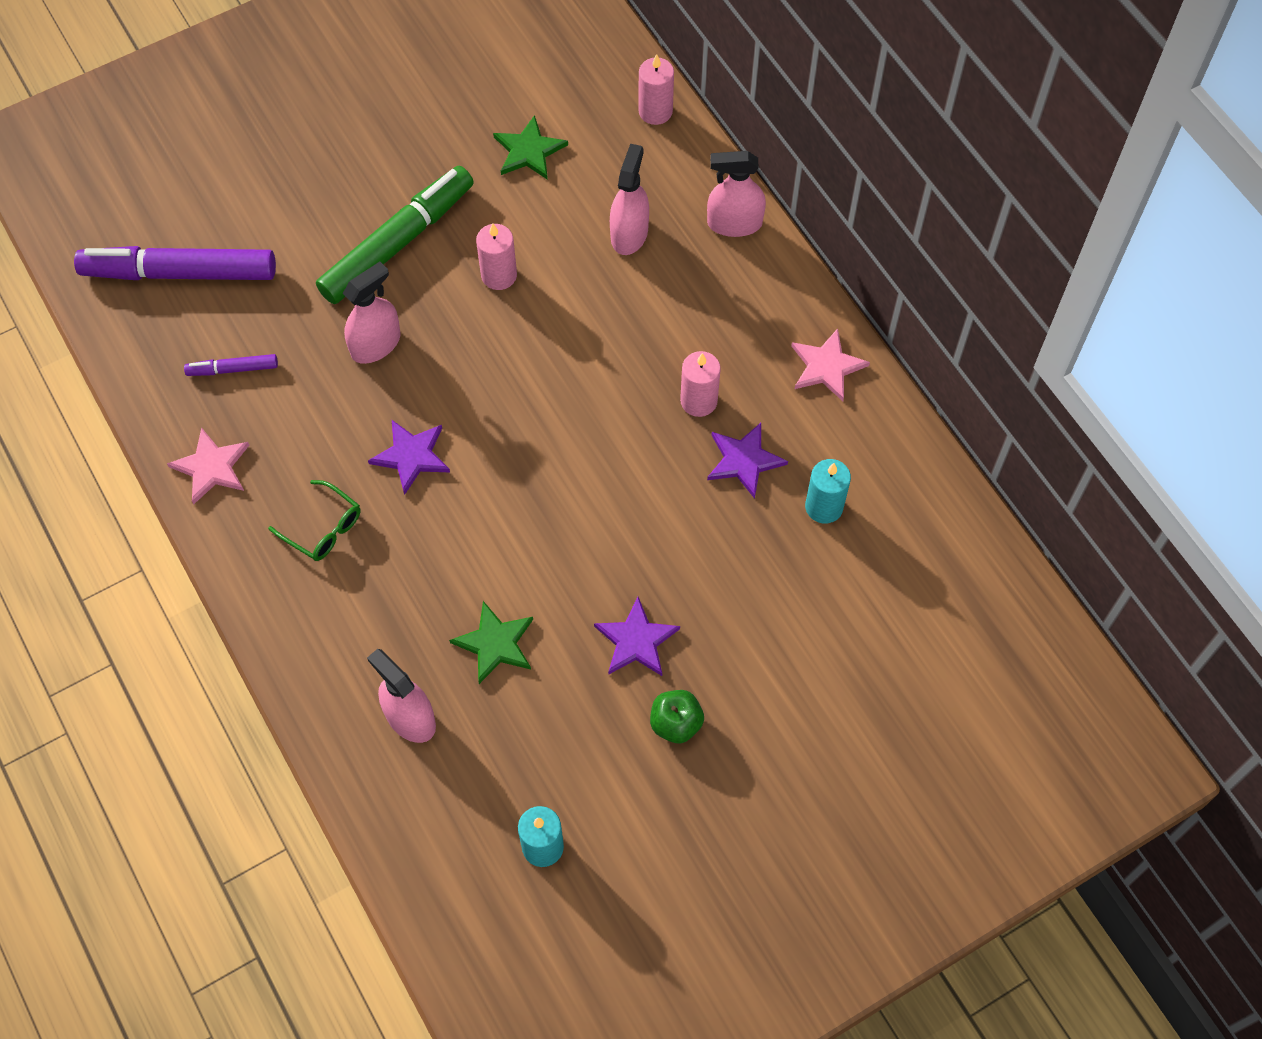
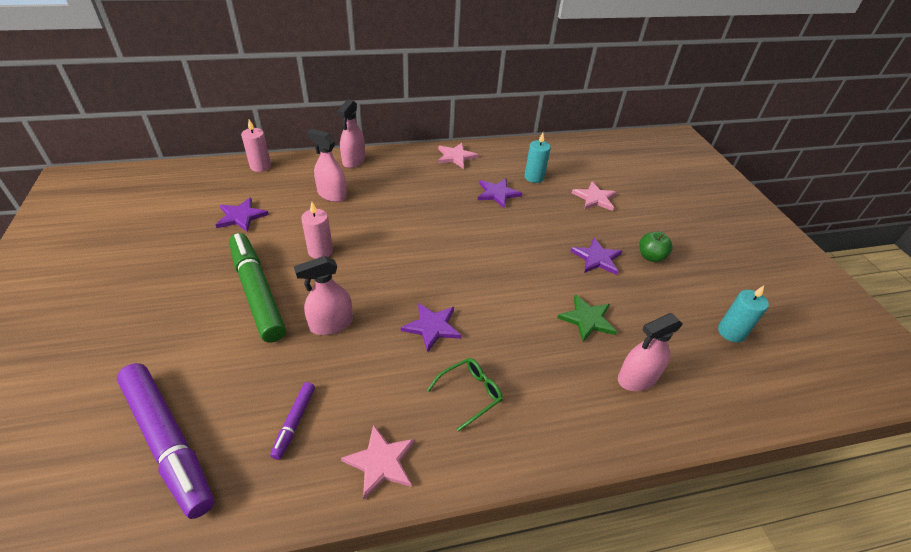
camera: 75 degrees left, 20 degrees down
purple marker [74,246,276,280] -> purple marker turned 60 degrees counterclockwise [117,363,214,519]
pink spray bottle [342,262,401,364] -> pink spray bottle turned 90 degrees counterclockwise [294,256,353,335]
green star [493,115,568,180] -> purple star [215,198,269,232]
pink candle [680,351,721,417] -> none
none -> pink star [572,182,617,211]

